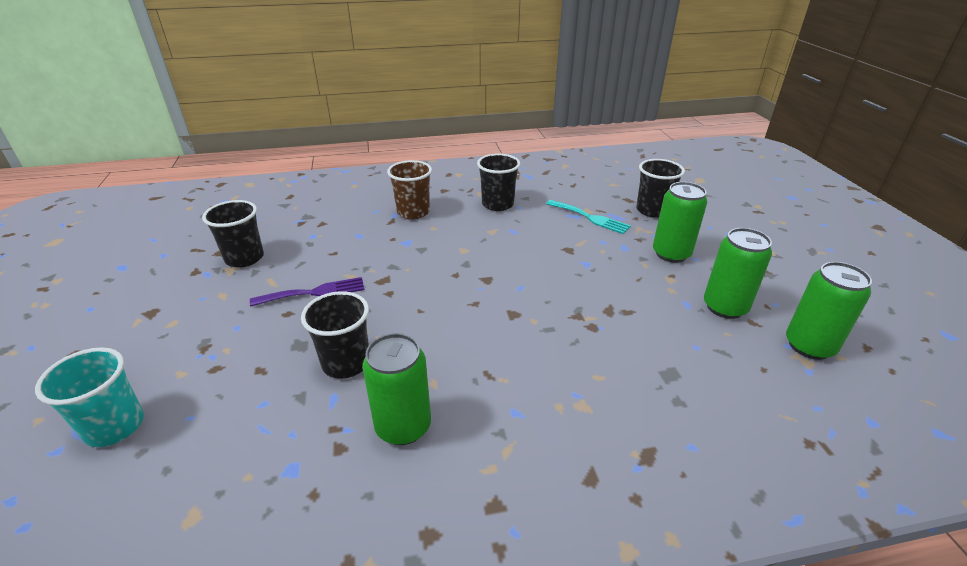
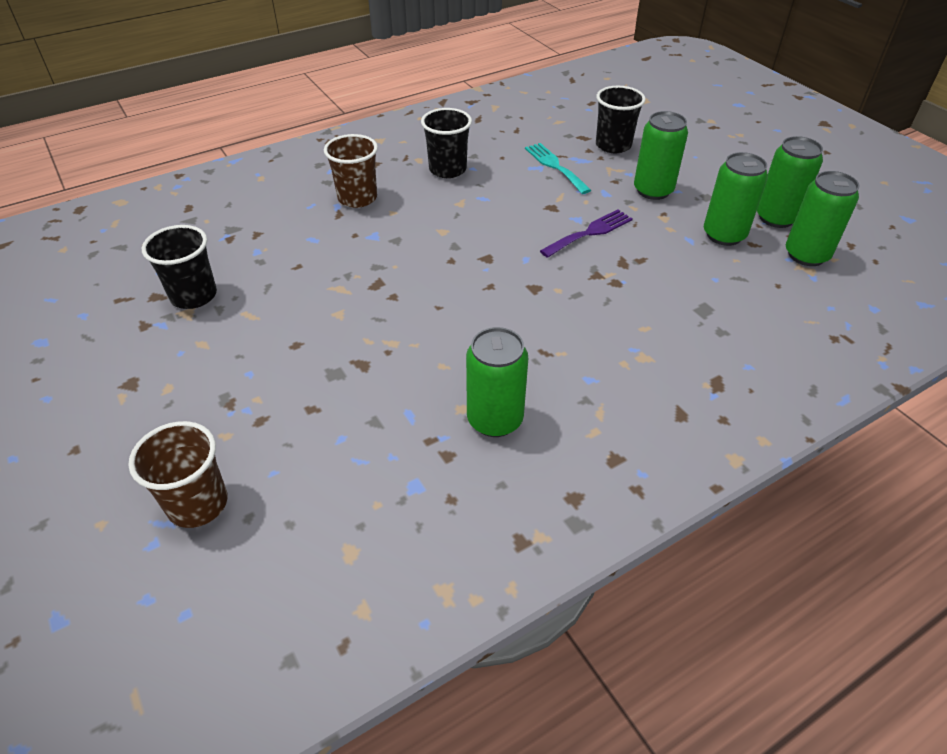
camera: 20 degrees left, 10 degrees up
turquoise cup [35,347,144,447] -> brown cup [128,421,228,528]
purple fork [250,277,364,307] -> purple fork moved to [540,210,633,258]
black cup [301,291,369,379] -> none
turquoise fork [546,200,631,234] -> turquoise fork turned 135 degrees counterclockwise [525,143,591,194]
none -> green can [757,136,823,228]

